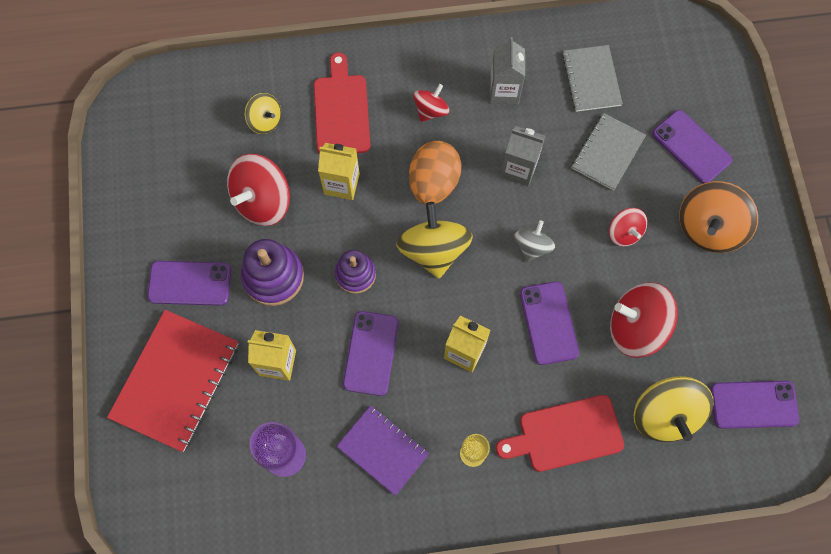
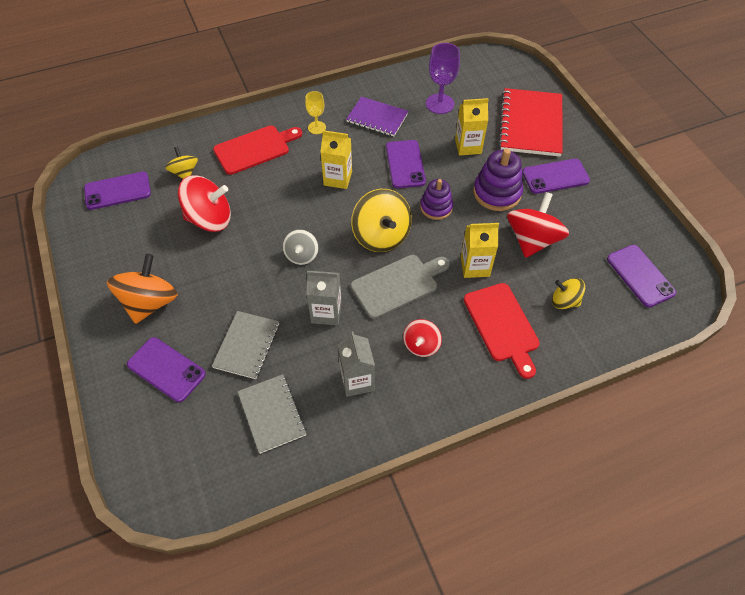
camera: 165 degrees right, 15 degrees down
orange egg [409,141,461,205] -> grey cutting board [351,255,450,319]
purple phone [520,281,579,365] -> purple phone moved to [607,245,676,307]
red spinning top [609,208,647,247] -> none
yellow spinning top [634,376,713,442] -> yellow spinning top [165,147,198,179], size x0.57

